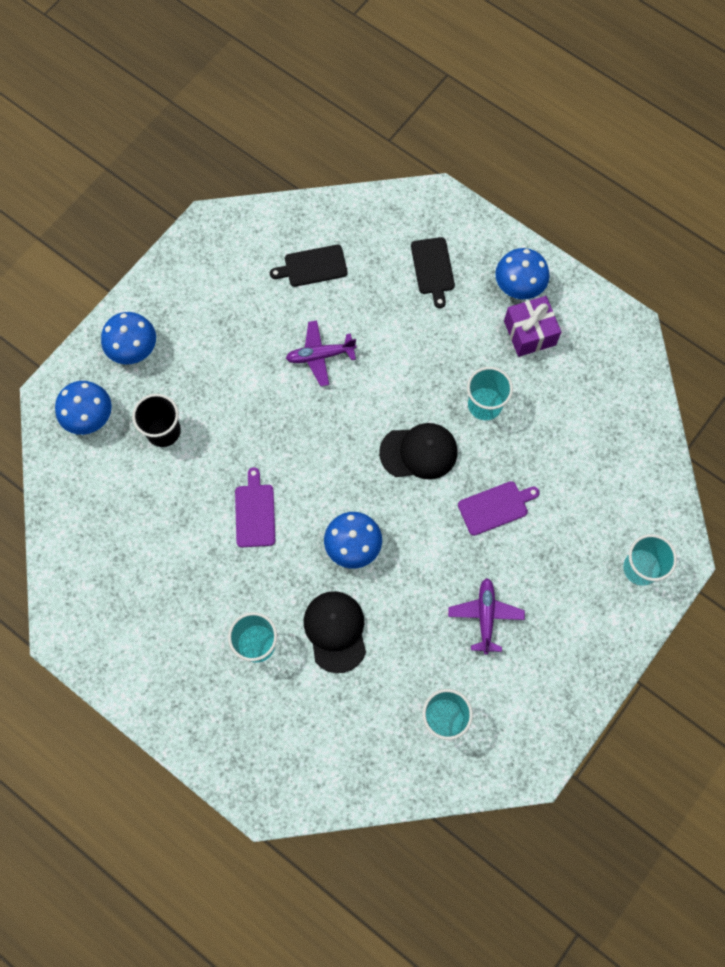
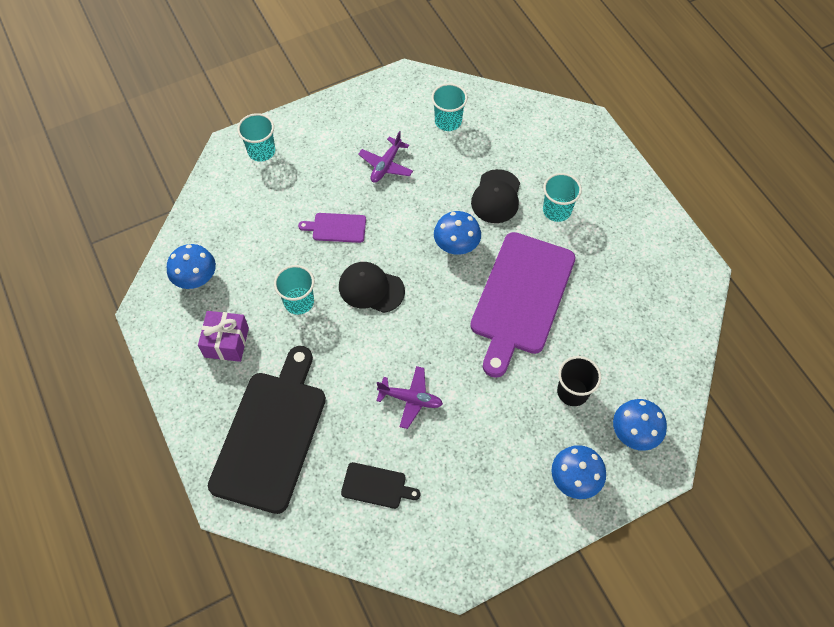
camera: 155 degrees left, 10 degrees down
purple cutting board [235,467,275,547] -> purple cutting board [470,232,576,378], size x2.29
black cutting board [411,237,455,308] -> black cutting board [208,346,326,514], size x2.29
blue mushroom [495,248,550,299] -> blue mushroom moved to [167,244,216,289]

